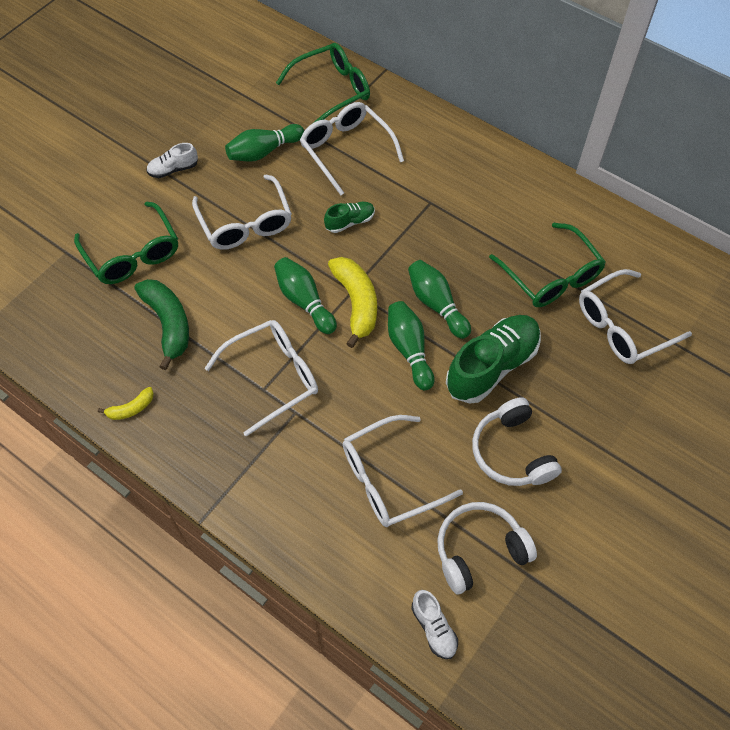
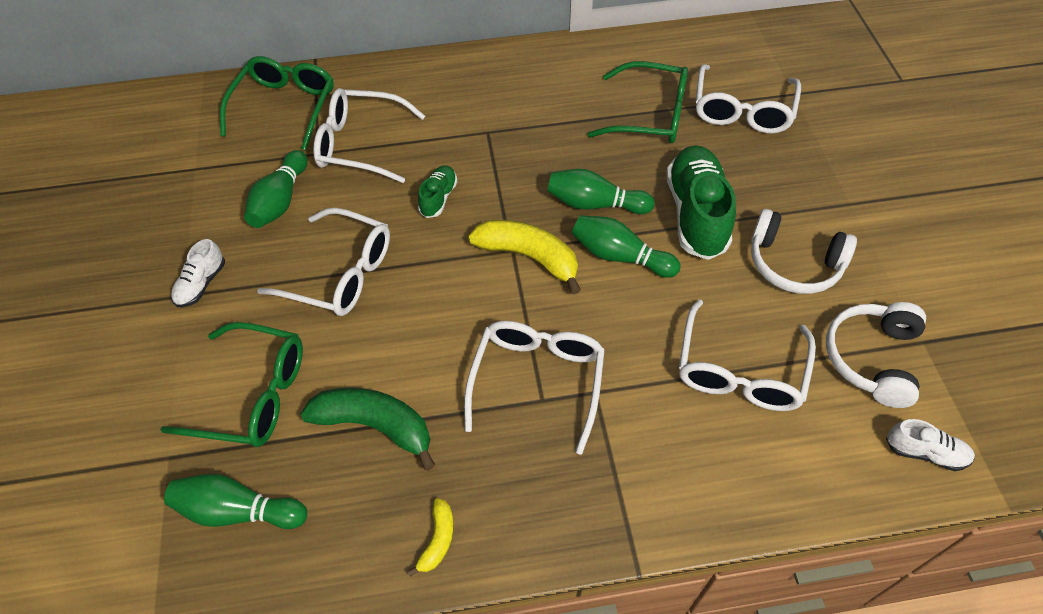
camera: 45 degrees left, 5 degrees down
green bowling pin [274,257,337,334] -> green bowling pin moved to [164,474,307,529]

